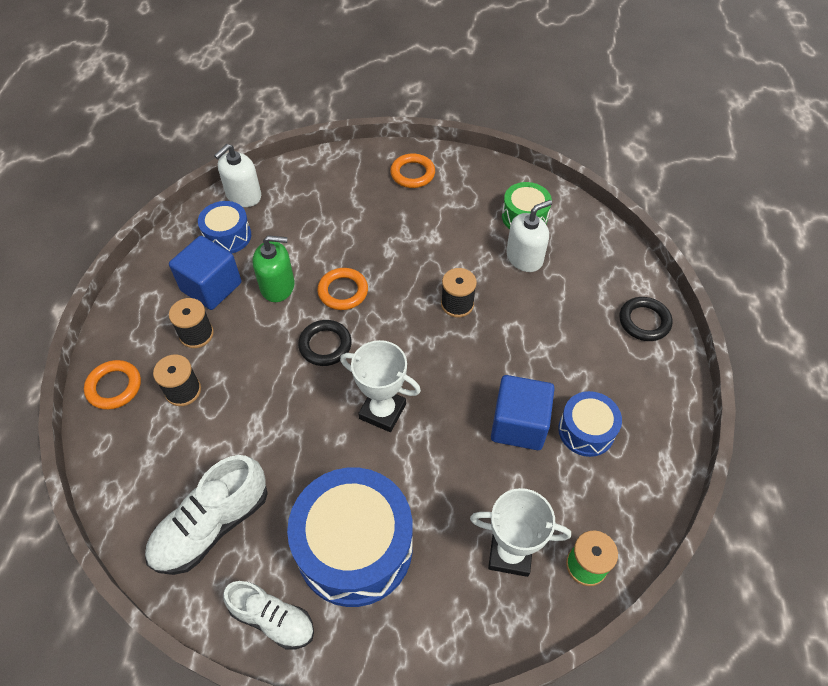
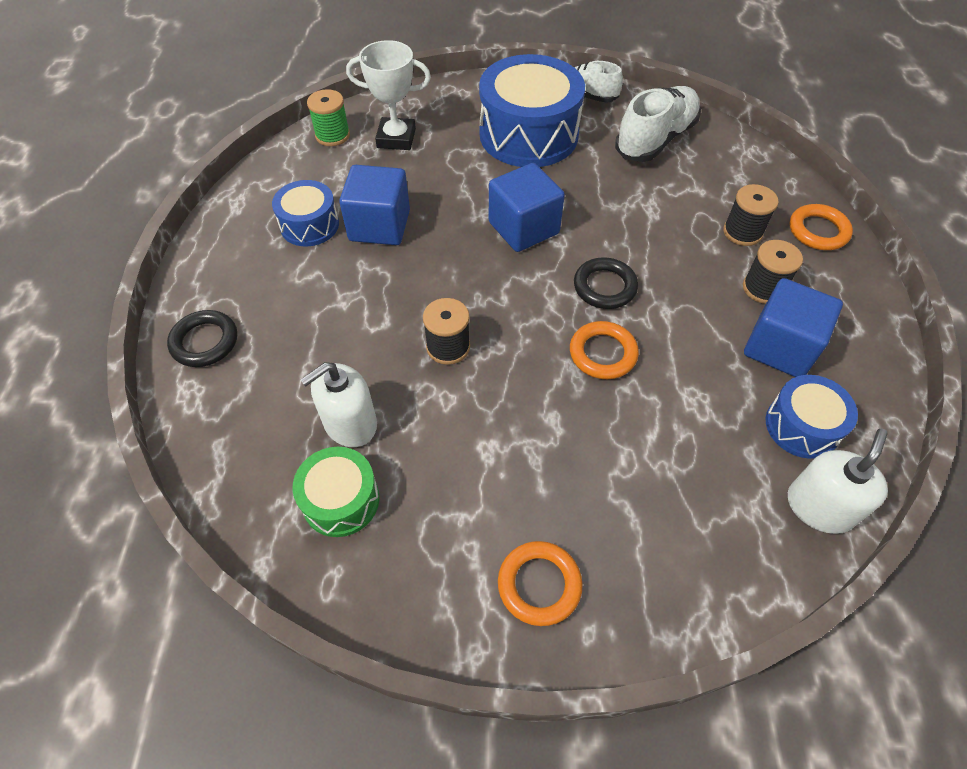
camera: 175 degrees right, 0 degrees up
green soap dispenser [253,235,294,302] -> none
white trophy [340,340,421,432] -> blue cube [489,163,565,252]

